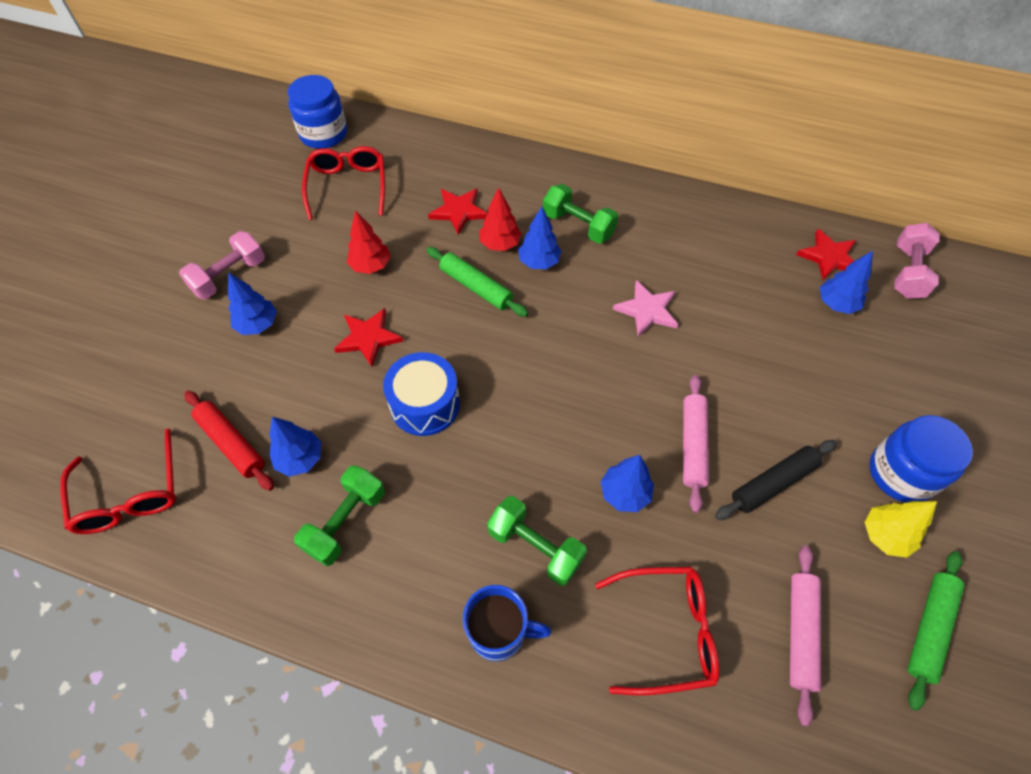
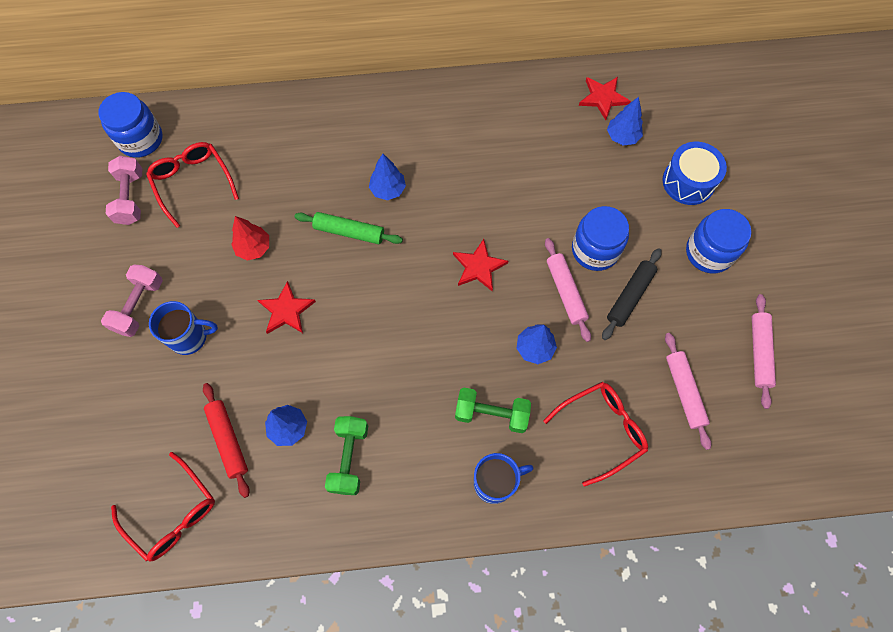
camera: 25 degrees left, 10 degrees up
red rolling pin [185,391,274,491] -> red rolling pin turned 45 degrees clockwise [203,383,250,498]
blue tree [228,272,277,335] -> blue mug [149,301,218,355]
blue drum [383,352,460,436] -> blue drum moved to [662,142,727,205]
red star [428,189,488,235] -> red star moved to [453,239,508,291]
red tree [479,188,522,251] -> none
green dumbbell [543,184,618,244] -> none
pink star [613,280,678,337] -> none
yellow tree [865,501,937,558] -> none
pink dumbbell [894,223,940,299] -> pink dumbbell moved to [106,156,142,225]
green rolling pin [907,551,965,711] -> pink rolling pin [752,294,776,409]
none -> blue jar [572,206,629,271]

